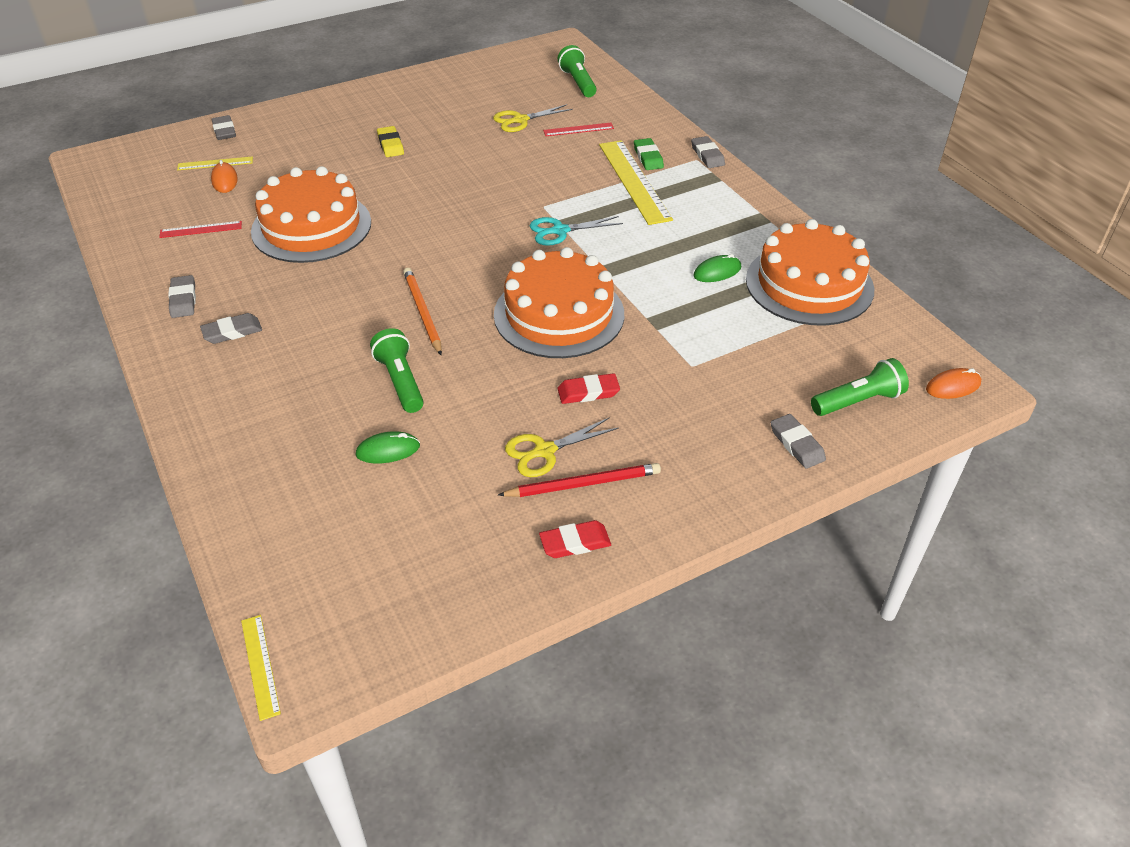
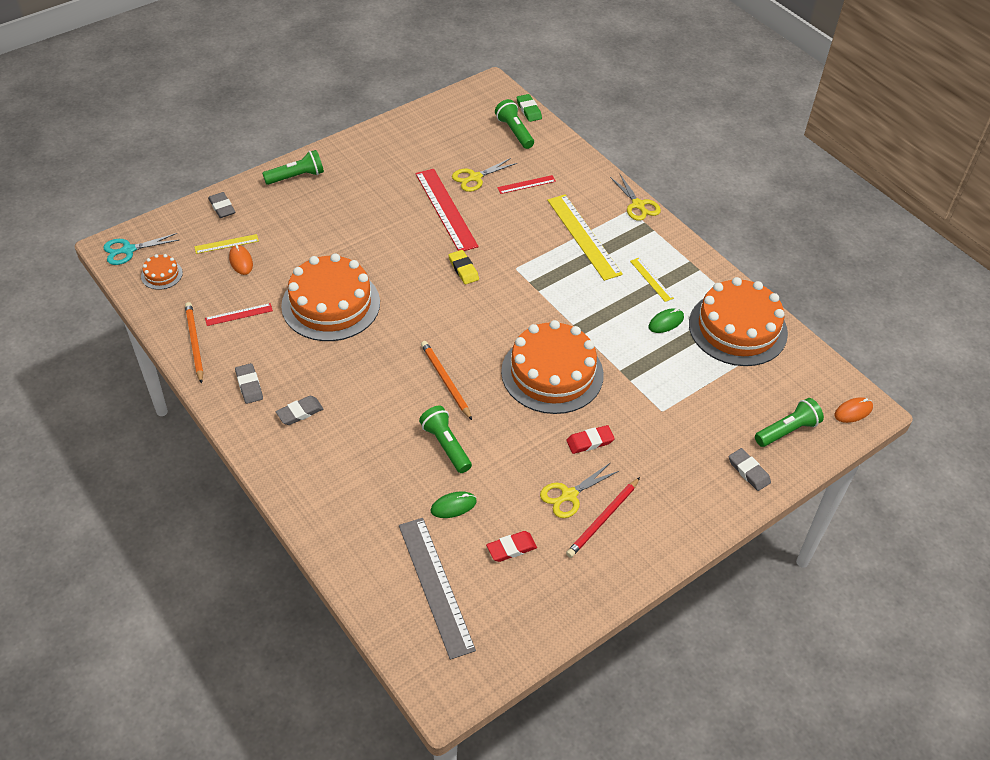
camera: 10 degrees left, 5 degrees up
yellow ruler [241,615,281,721] -> yellow ruler moved to [630,258,674,302]
yellow eraser [377,126,404,157] -> yellow eraser moved to [448,250,479,284]
red pencil [498,463,661,497] -> red pencil turned 150 degrees clockwise [566,477,640,558]
turquoise scissors [530,216,623,246] -> turquoise scissors moved to [103,233,179,265]
red eraser [539,520,611,558] -> red eraser moved to [486,531,537,562]
green eraser [634,138,664,170] -> green eraser moved to [516,94,542,122]
grey eraser [691,136,725,168] -> yellow scissors [610,173,661,221]
none -> orange cake [141,254,183,290]
none -> orange pencil [185,302,203,384]
none -> green flashlight [262,150,324,185]
none -> grey ruler [399,518,476,660]
none -> red ruler [415,169,478,251]

